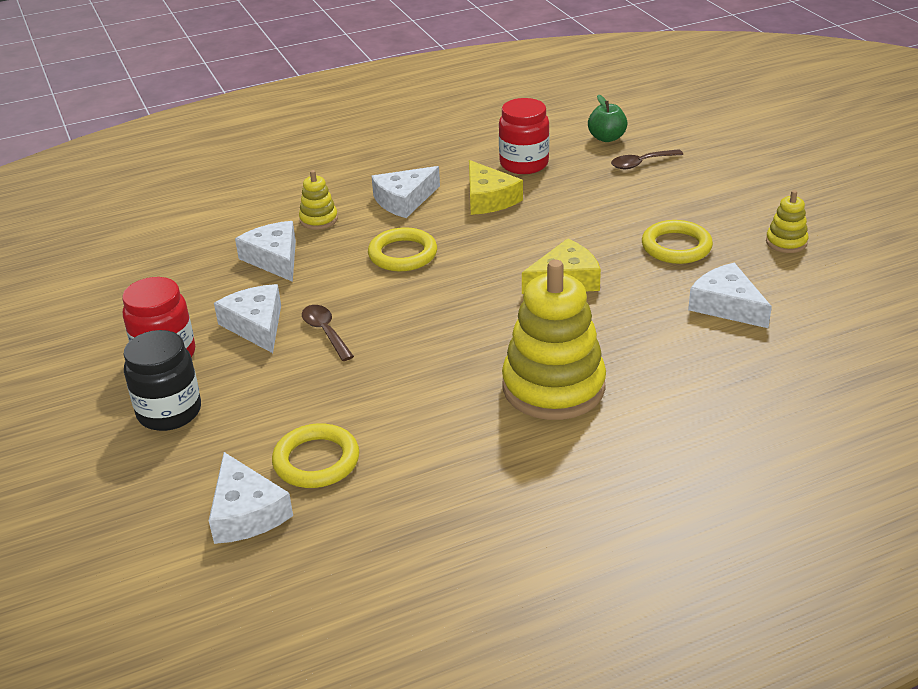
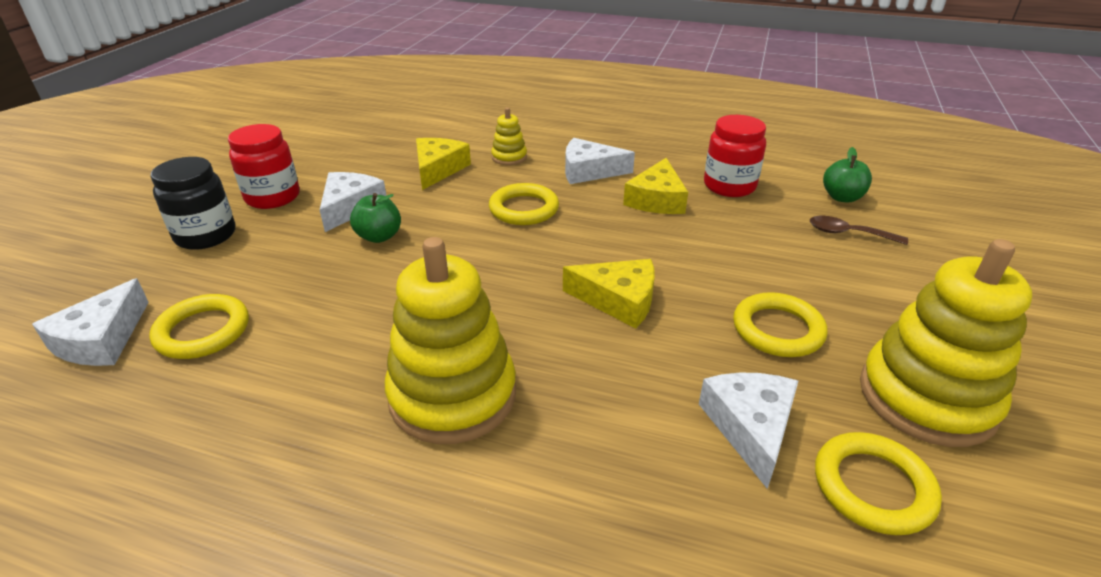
camera: 40 degrees right, 0 degrees up
white cheese [235,221,296,282] -> yellow cheese [416,138,471,190]
brown spoon [302,305,354,361] -> green apple [350,193,401,243]
yellow stacking toy [766,190,808,253] -> yellow stacking toy [860,239,1032,447], size x2.18
none -> yellow ring [815,432,942,535]

